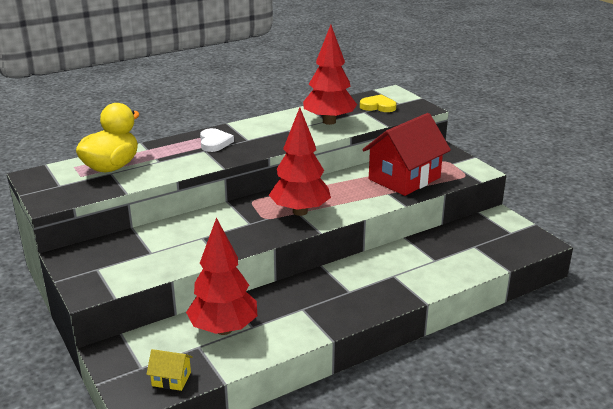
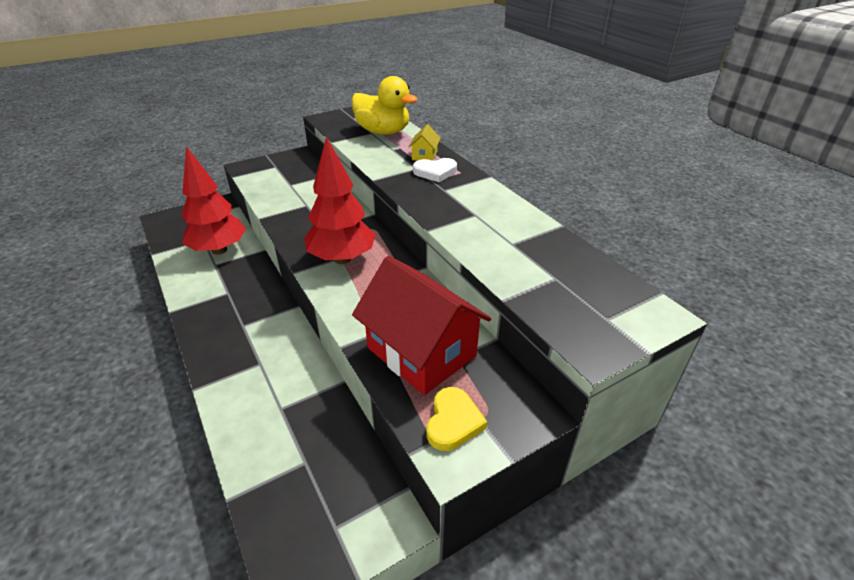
camera: 90 degrees right, 10 degrees up
yellow house [146,349,193,391] -> yellow house moved to [409,124,441,161]
red tree [303,25,357,125] -> none
yellow heart [360,95,396,112] -> yellow heart moved to [427,387,487,451]

